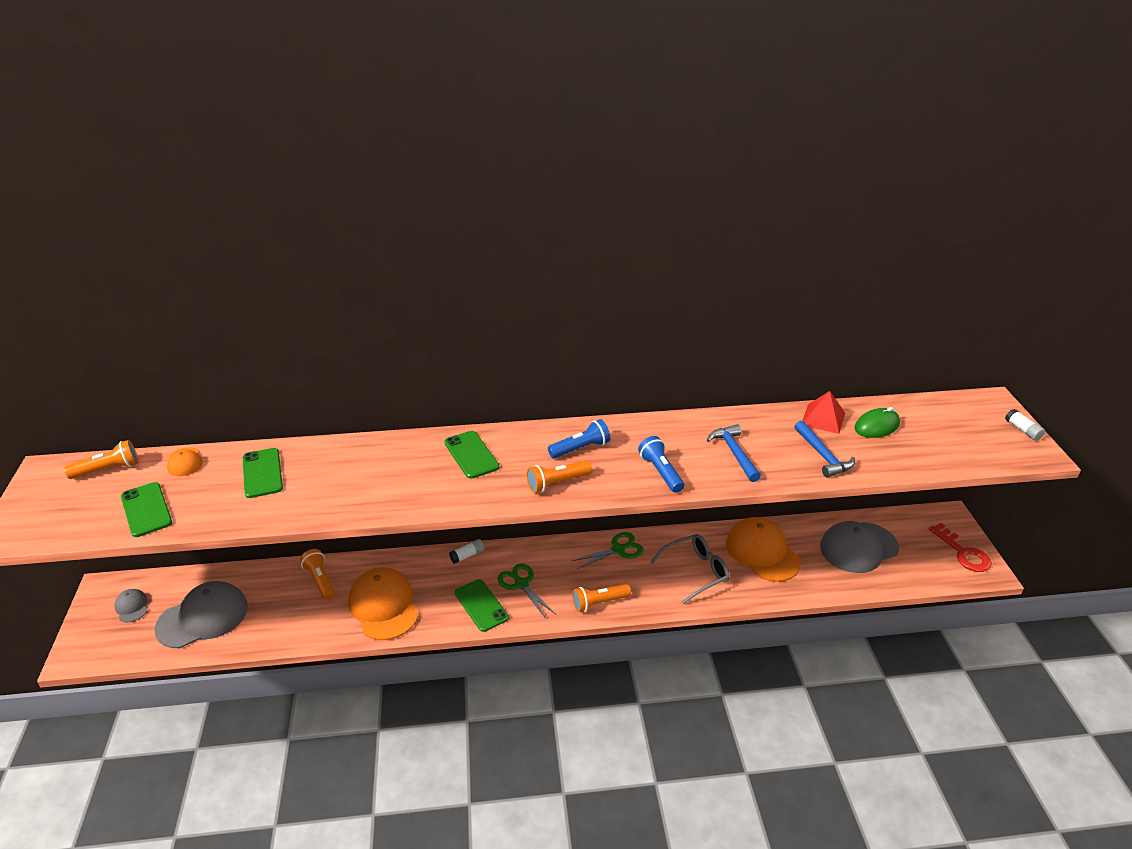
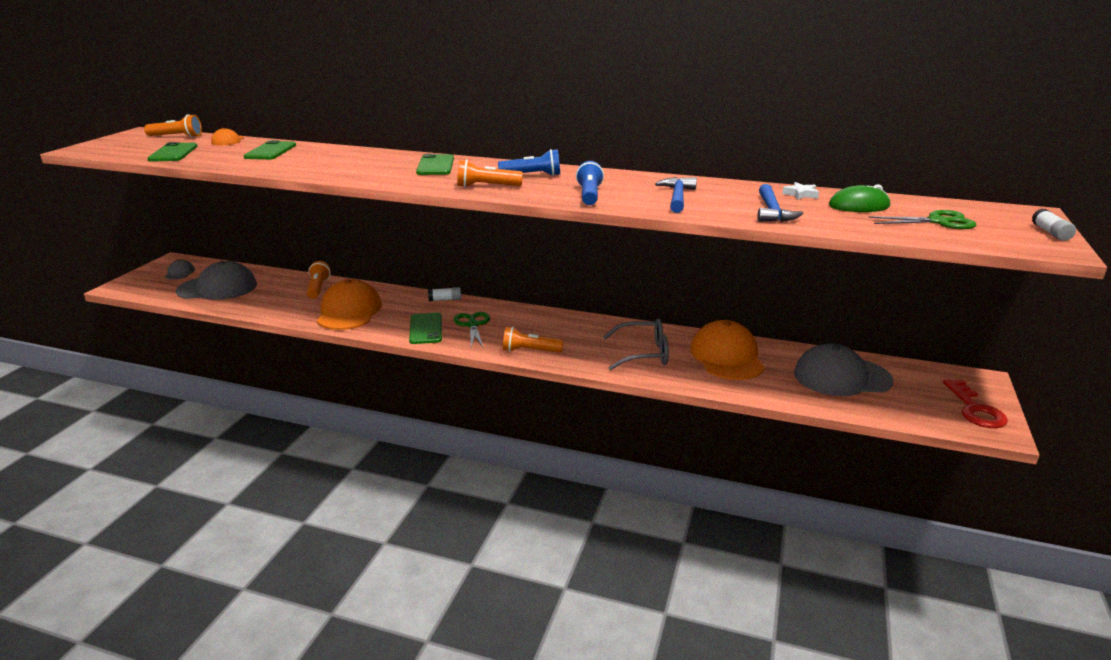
camera: 25 degrees right, 10 degrees down
green scissors [572,532,644,569] -> green scissors moved to [868,210,977,229]
red pyramid [802,391,845,434] -> white star [782,182,819,200]

